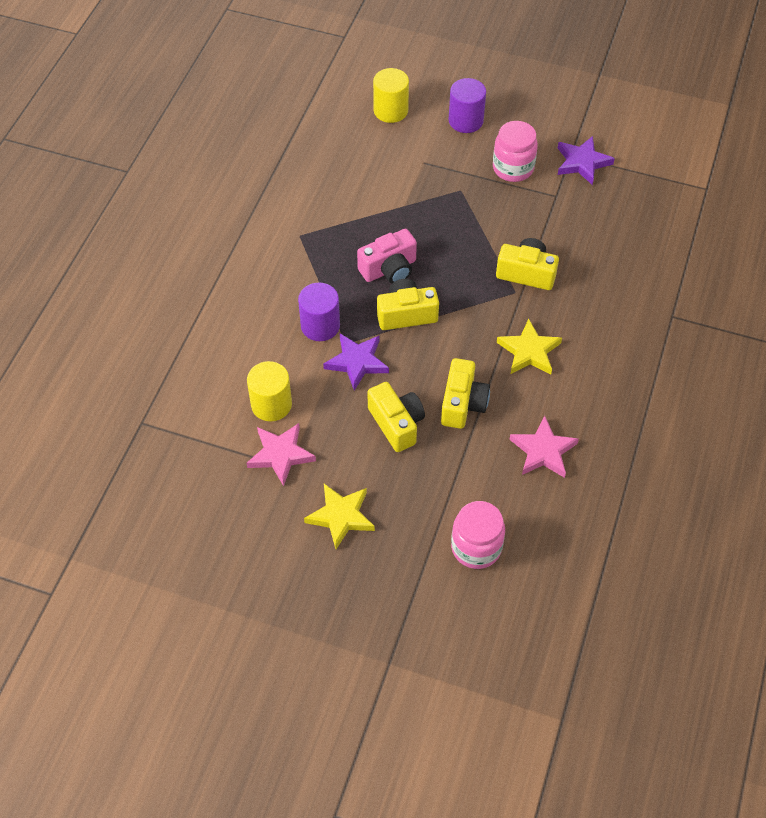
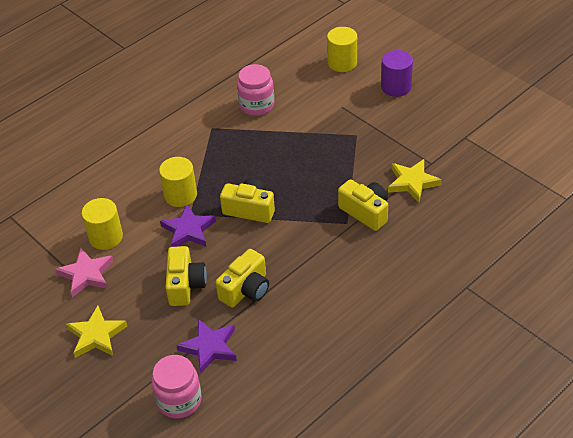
camera: 30 degrees right, 10 degrees down
purple cylinder [298,283,340,341] -> yellow cylinder [159,157,197,207]
pink camera [357,229,417,284] -> none
pink jar [493,121,538,182] -> pink jar moved to [237,64,274,116]
yellow star [497,319,562,375] -> yellow star moved to [388,159,442,203]
pink star [509,416,579,478] -> none
purple star [558,136,615,185] -> purple star moved to [177,319,237,374]

